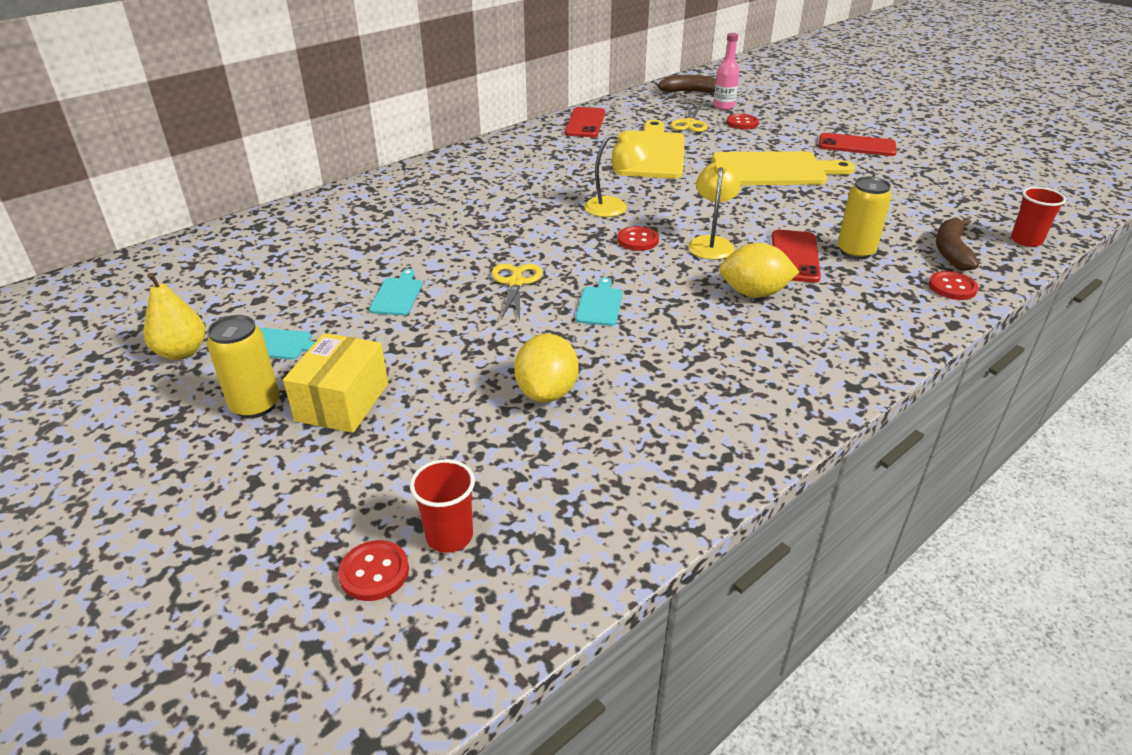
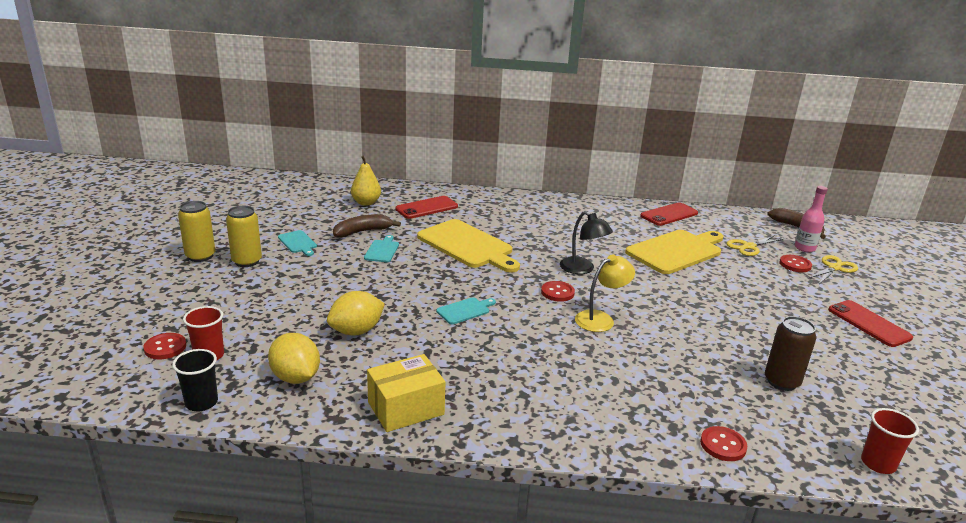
camera: 45 degrees right, 10 degrees down
yellow pear [143,273,205,360] -> yellow pear moved to [351,156,381,206]
yellow box [283,333,388,433] -> yellow box moved to [367,354,445,432]
turquoise cutting board [369,269,423,316] -> turquoise cutting board turned 45 degrees counterclockwise [364,235,399,262]
yellow scissors [491,263,542,320] -> yellow scissors moved to [807,255,858,284]
yellow lamp [584,132,651,217] -> black lamp [560,211,613,274]
yellow cutting board [712,151,855,185] -> yellow cutting board moved to [417,219,520,273]
yellow lemon [719,243,799,298] -> yellow lemon moved to [268,333,320,384]
red phone [772,230,821,283] -> red phone moved to [395,196,458,219]
yellow can [837,176,892,260] -> yellow can moved to [178,201,215,262]
brown banana [936,218,979,271] -> brown banana moved to [333,214,401,238]
none -> black cup [172,349,218,411]
none -> brown can [765,316,816,391]

